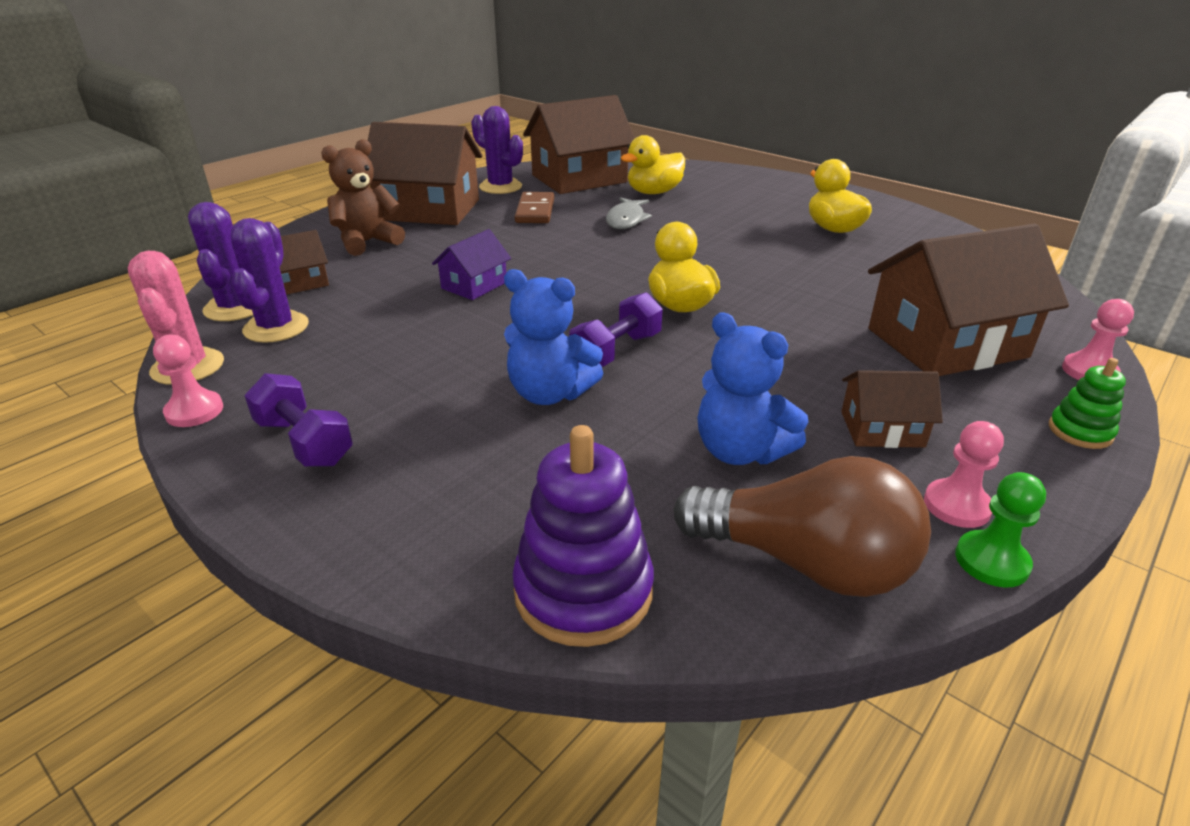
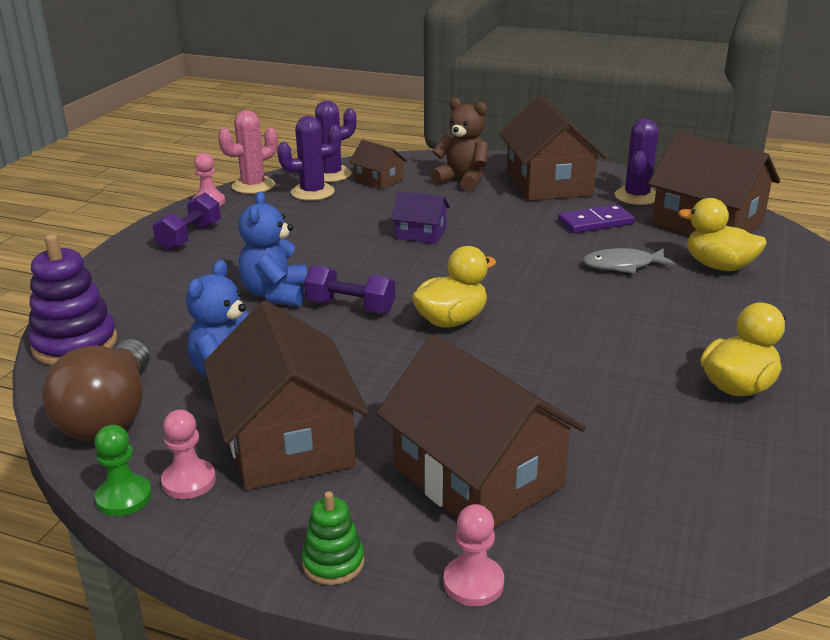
camera: 70 degrees right, 5 degrees down
brown domino [515,192,554,223] -> purple domino [558,205,635,233]
brown house [841,370,943,448] -> brown house [203,300,369,490], size x2.02

